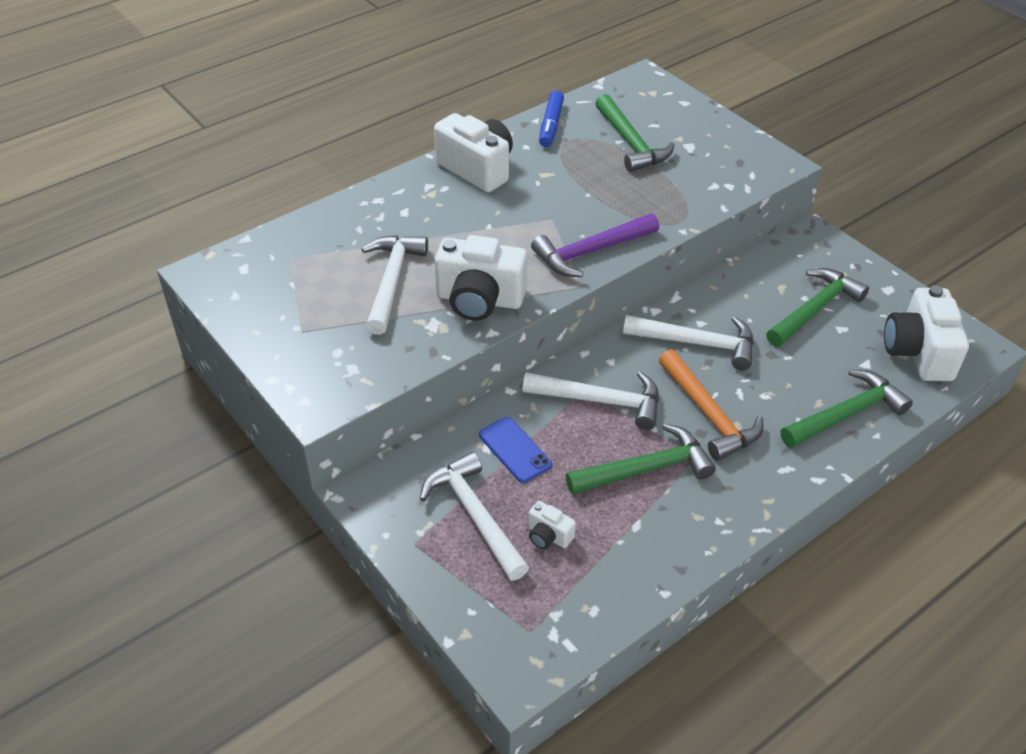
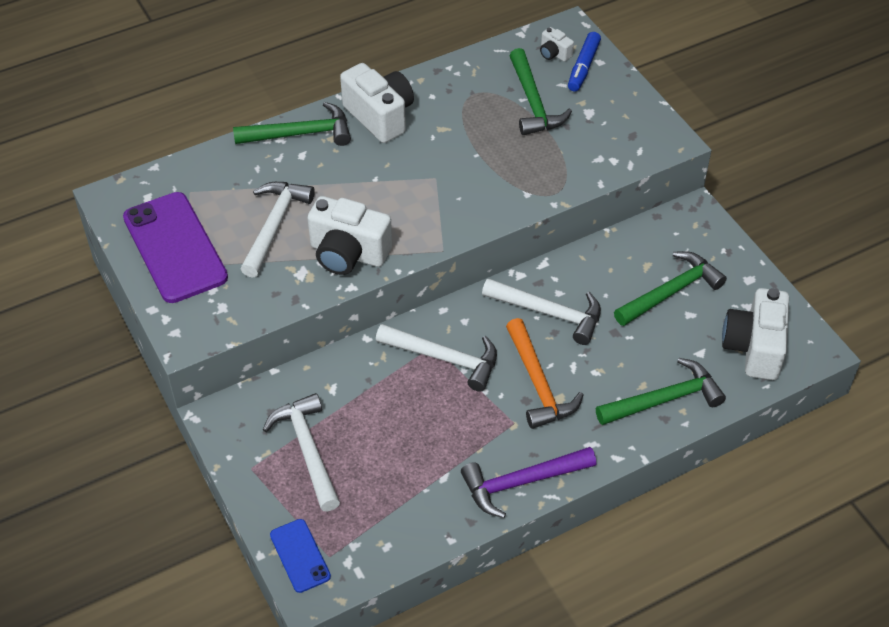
camera: 10 degrees right, 5 degrees up
blue phone [479,417,552,483] -> blue phone moved to [270,519,331,593]
white camera [528,501,576,549] -> white camera moved to [540,27,574,62]
purple hammer [531,213,659,277] -> purple hammer moved to [461,447,596,518]
blue marker [539,91,564,147] -> blue marker moved to [568,32,601,92]
green hammer [566,424,716,494] -> green hammer moved to [233,102,351,146]
none -> purple phone [123,192,228,303]

